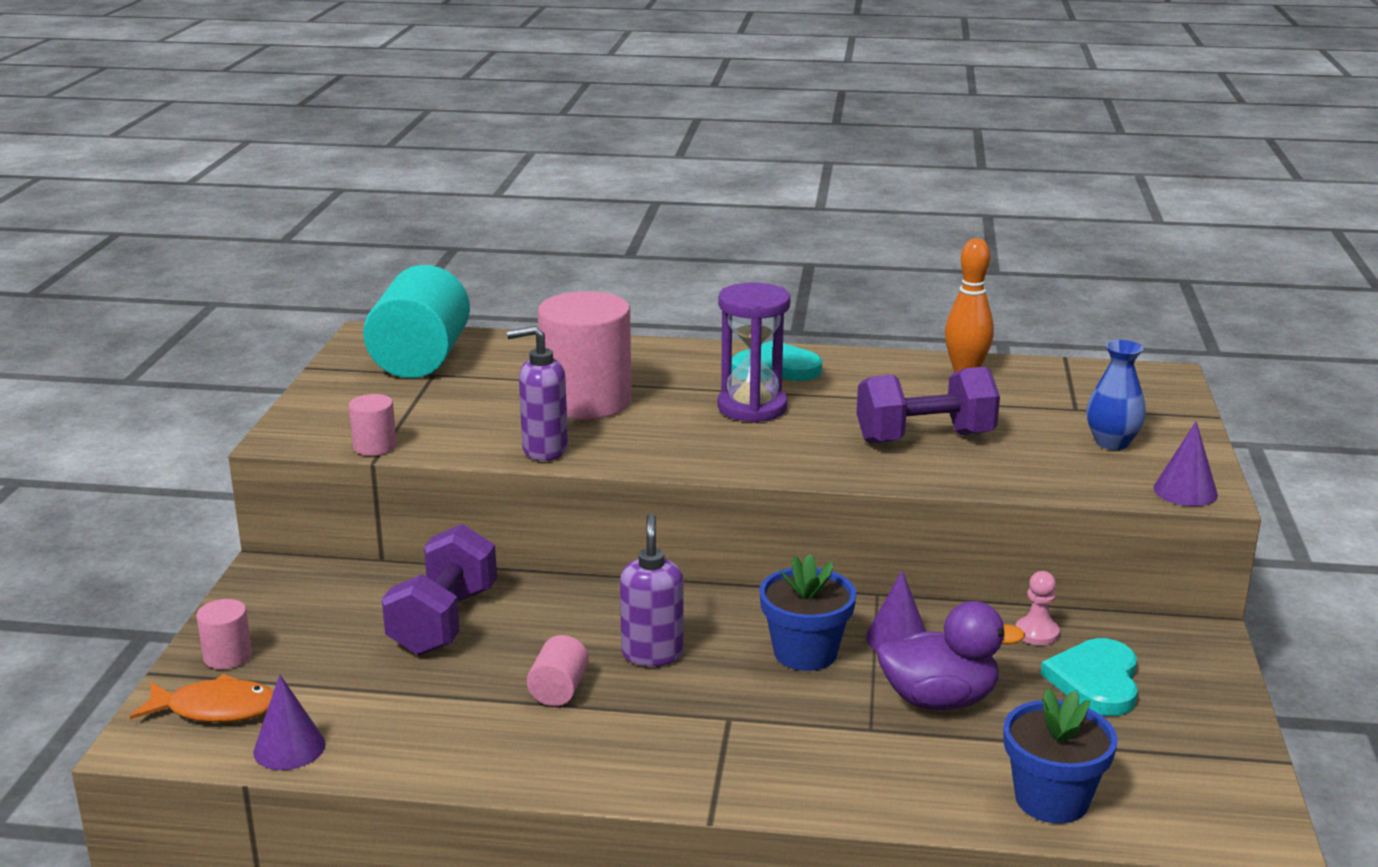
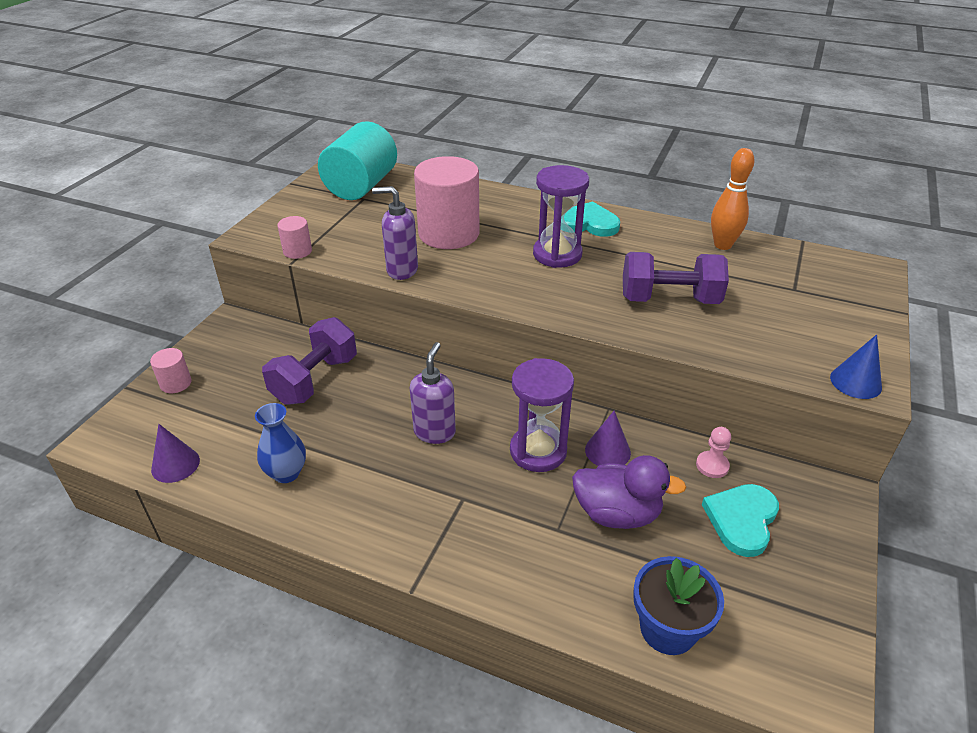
camera: 15 degrees right, 15 degrees up
orange fish [130,674,274,722] -> none
pink cylinder [527,635,589,706] -> none
blue flower pot [760,554,856,671] -> purple hourglass [510,358,574,472]
blue vase [1086,340,1146,450] -> blue vase moved to [255,403,306,483]
purple cone [1153,421,1218,506] -> blue cone [830,334,882,399]

